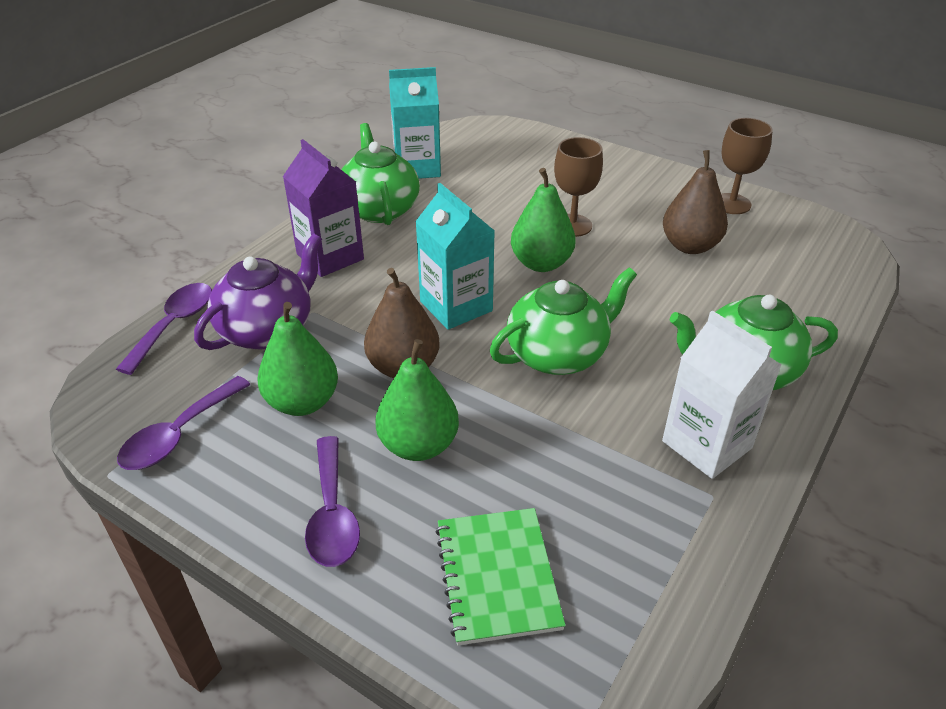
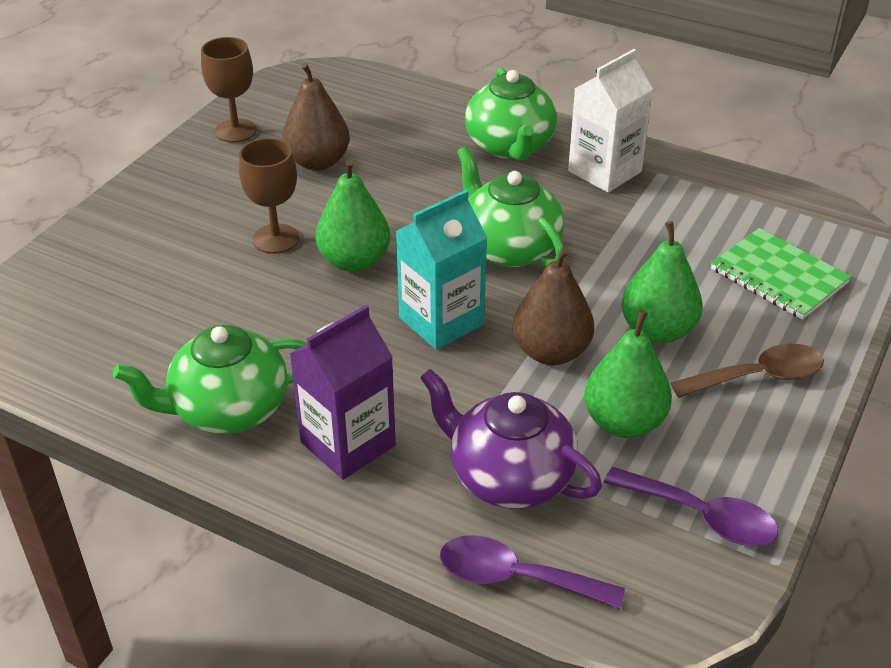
camera: 95 degrees left, 0 degrees up
purple spoon [305,436,360,567] -> brown spoon [671,344,824,398]
turquoise carton [389,67,441,179] -> none
green notebook [435,508,566,645] -> green notebook turned 60 degrees clockwise [711,228,851,320]

